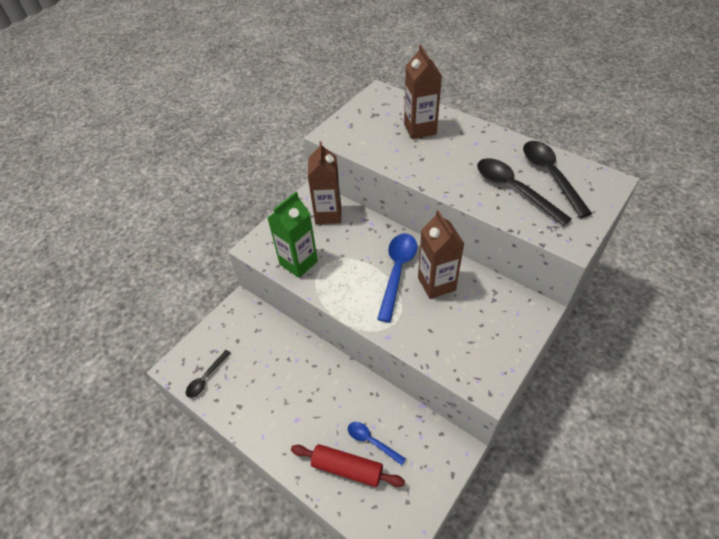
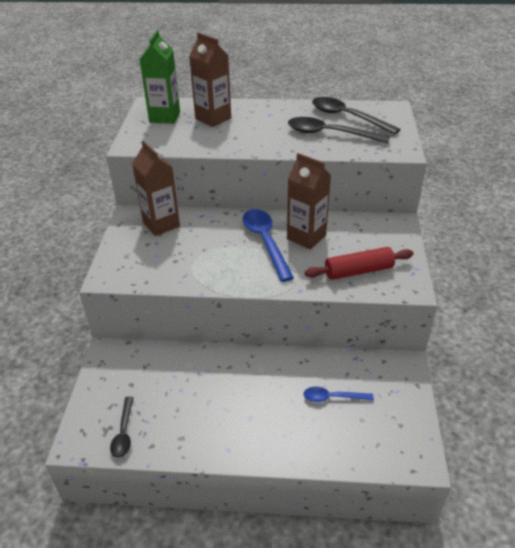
camera: 35 degrees left, 10 degrees down
green carton [268,192,318,278] -> green carton moved to [139,30,180,124]
red rolling pin [291,444,405,487] -> red rolling pin moved to [305,247,414,280]

